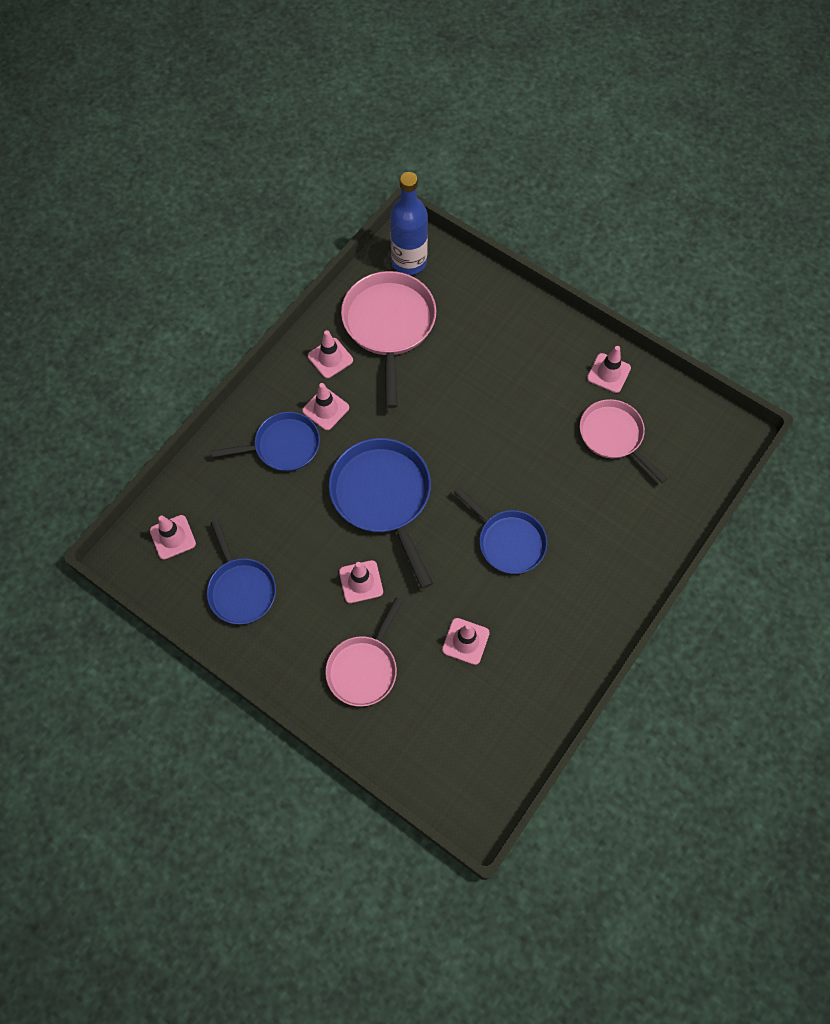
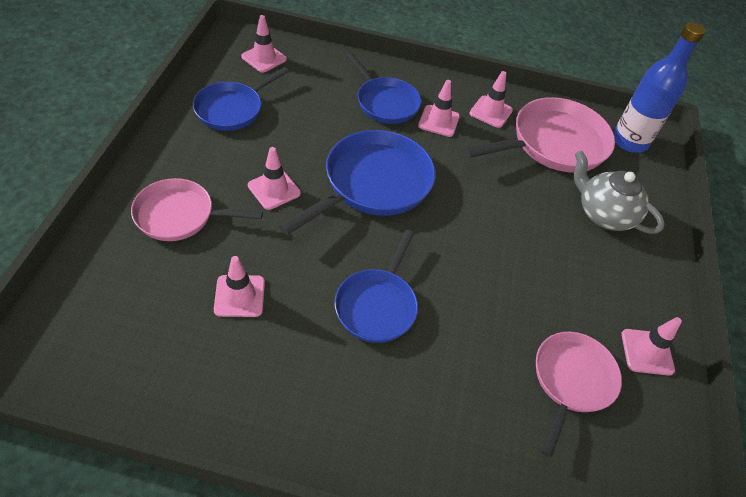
camera: 60 degrees right, 15 degrees down
none -> grey teapot [573,150,665,234]

